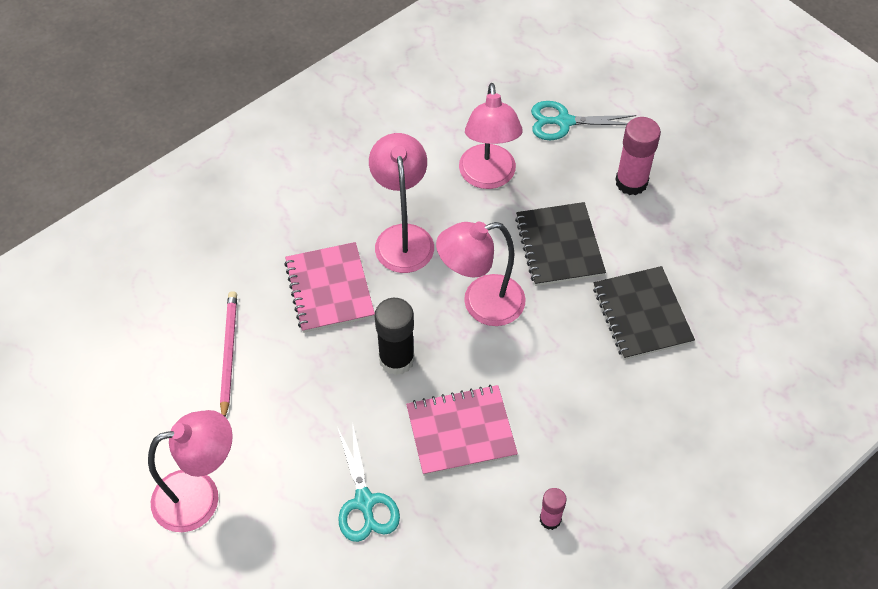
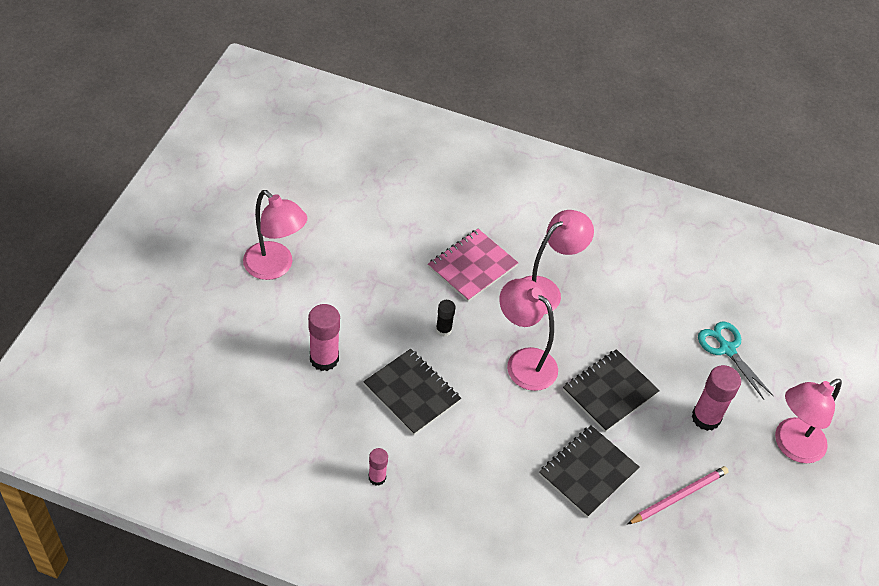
camera: 55 degrees right, 5 degrees down
pink pencil [220,291,237,417] -> pink pencil moved to [627,466,729,525]
turquoise scissors [337,422,400,542] -> pink glue stick [308,304,340,371]
black glue stick [375,298,415,375] -> black glue stick [436,300,455,337], size x0.57
pink notebook [406,385,518,476] -> black notebook [363,349,461,435]
pink lamp [459,83,522,189] -> pink lamp moved to [775,379,842,463]

